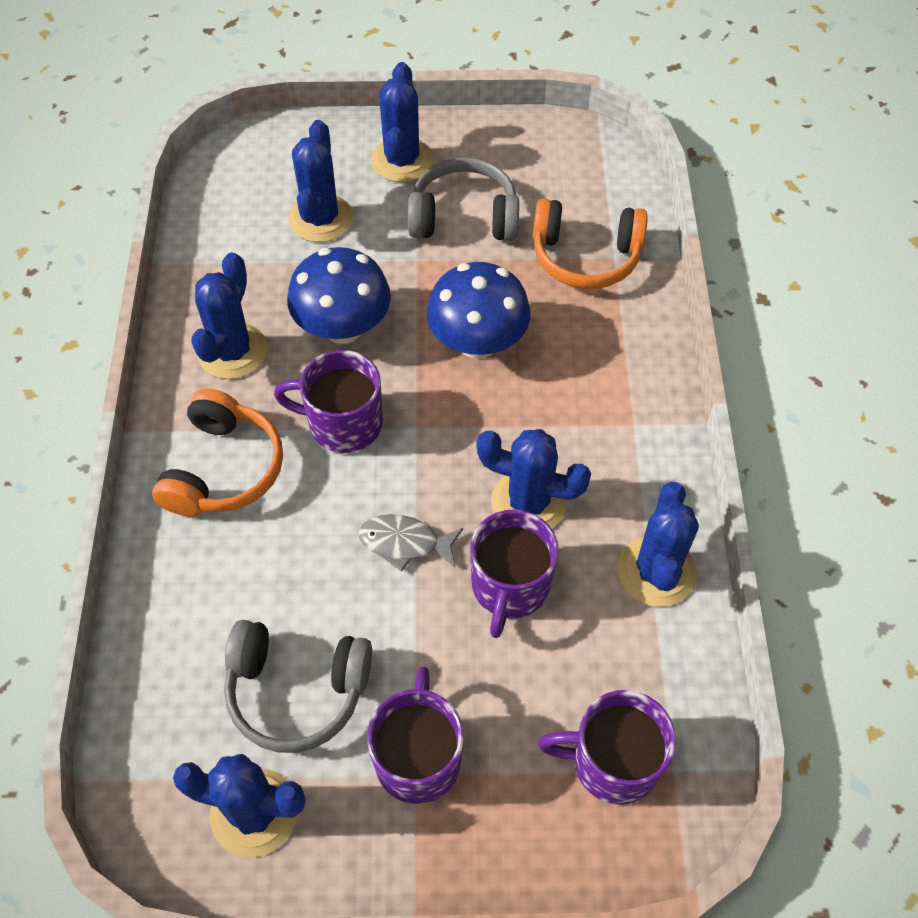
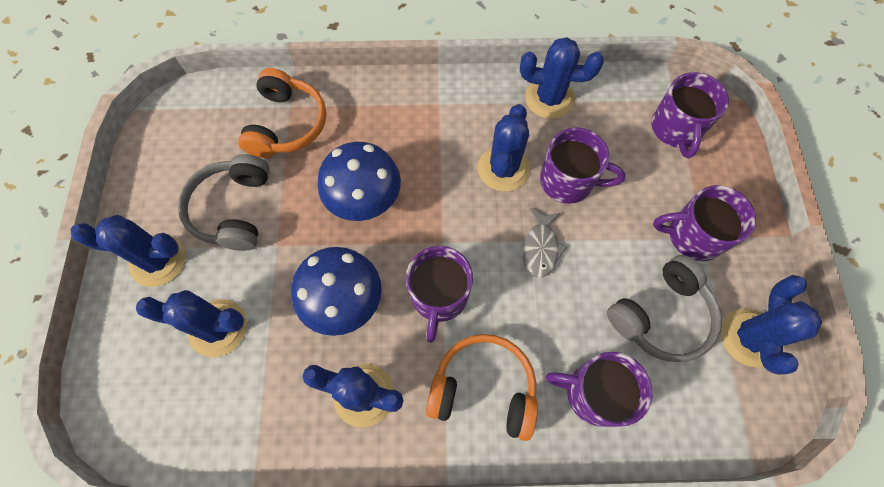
camera: 90 degrees left, 10 degrees up
grey headphones [224,620,372,753] -> grey headphones turned 45 degrees clockwise [607,255,722,362]
none -> purple mug [545,352,653,427]

